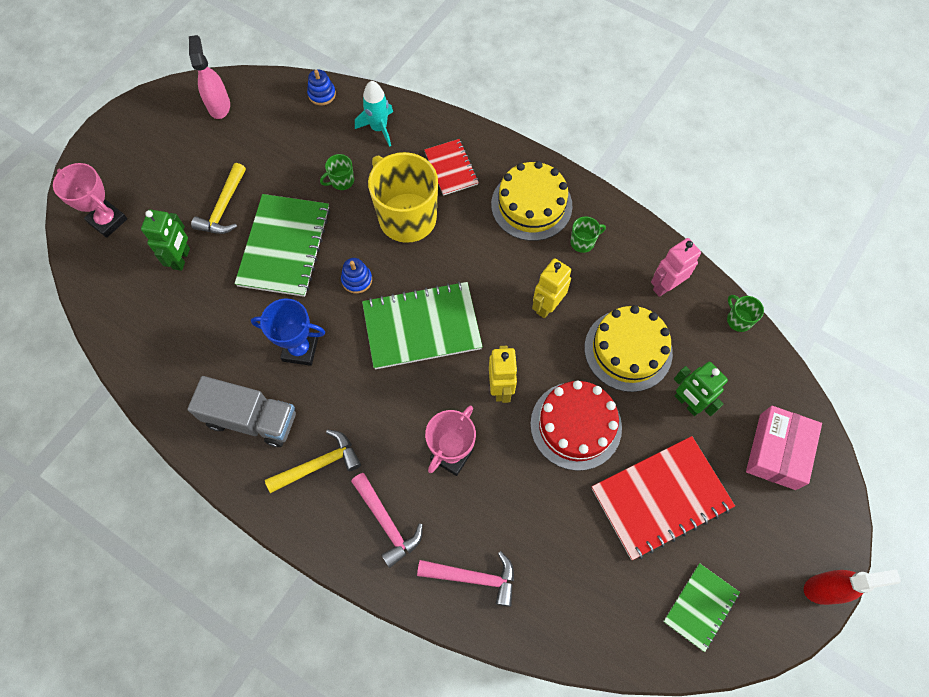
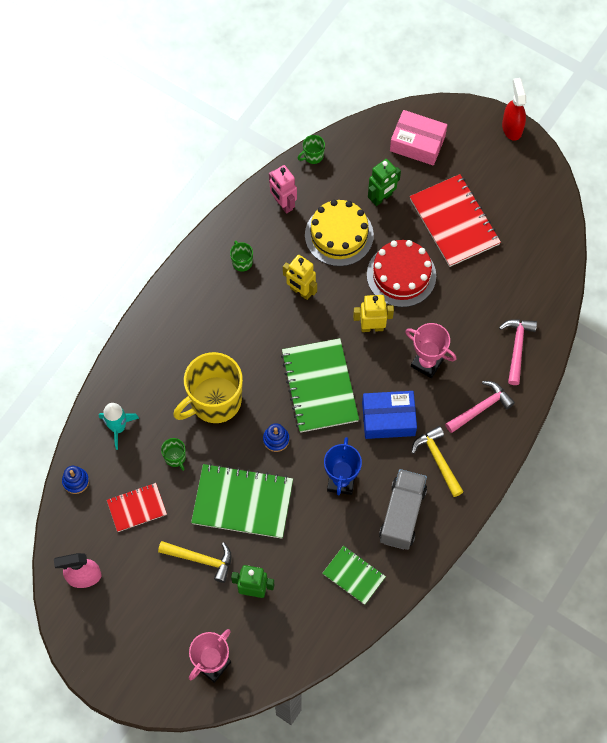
camera: 90 degrees left, 0 degrees up
red notebook [424,139,479,196] -> red notebook moved to [107,483,167,532]
yellow cake [491,161,572,241] -> none
green notebook [663,563,740,652] -> green notebook moved to [322,546,386,605]
none -> blue box [362,391,417,439]

